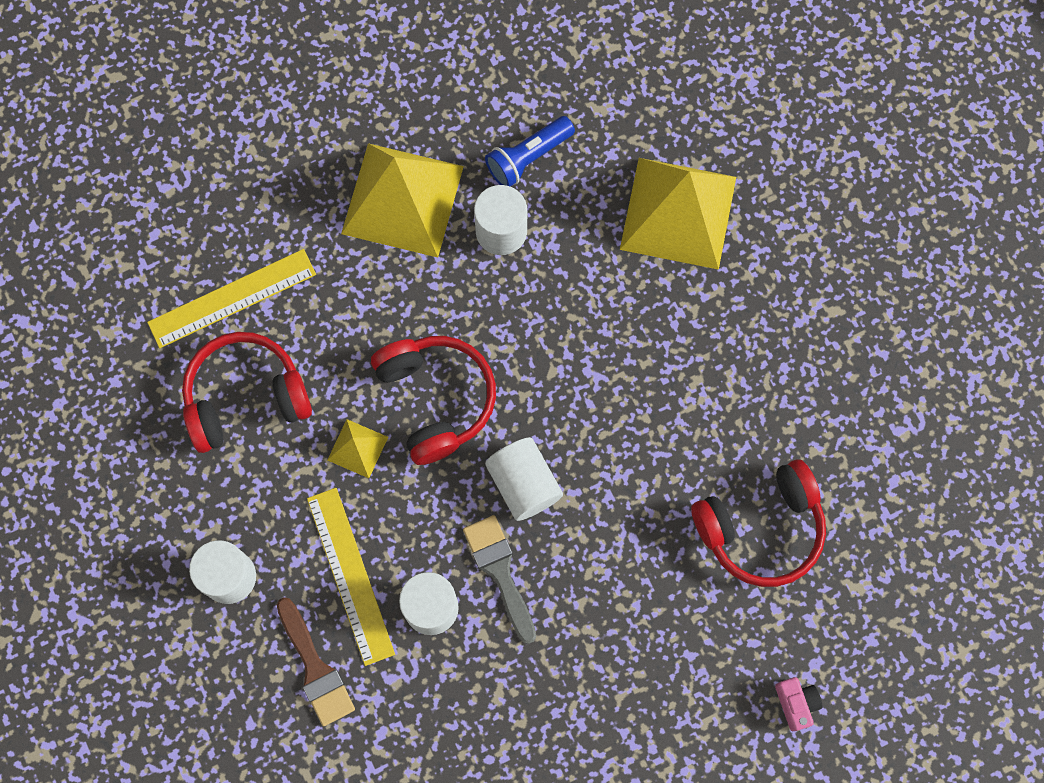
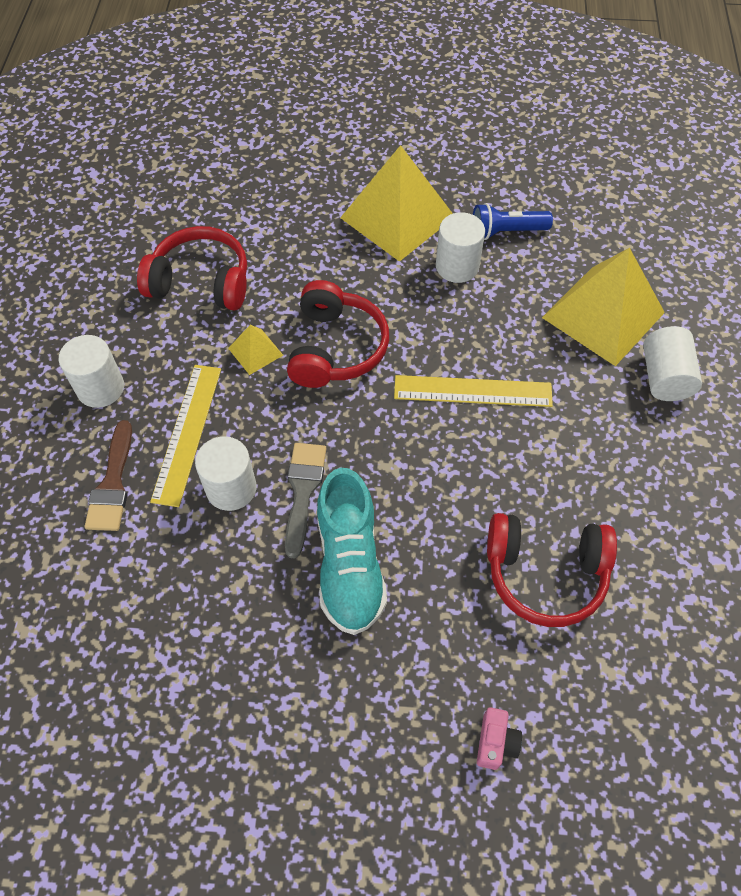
camera: 30 degrees right, 15 degrees down
yellow ruler [147,249,316,348] -> yellow ruler moved to [394,375,553,407]
white cylinder [485,437,563,521] -> white cylinder moved to [643,326,702,401]
none -> turquoise shoe [317,468,387,635]

